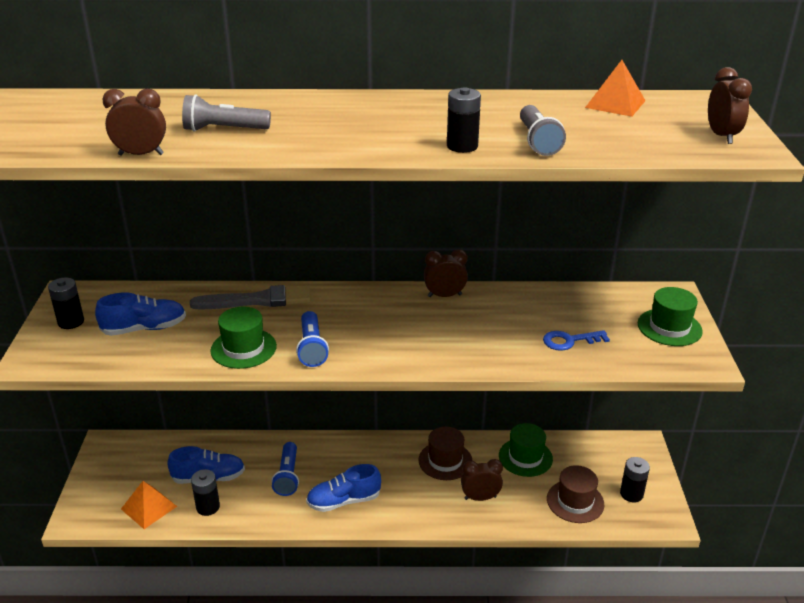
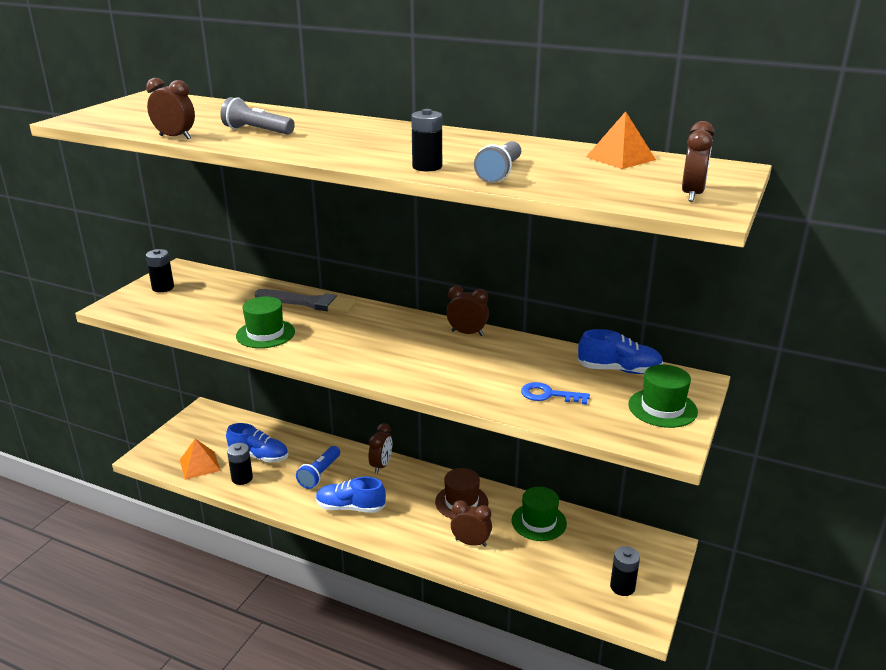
camera: 25 degrees right, 5 degrees down
blue shoe [95,292,186,336] -> blue shoe moved to [578,329,663,374]
blue flashlight [296,311,329,367] -> none
brown hat [547,465,604,523] -> none
none -> brown clock [369,423,392,474]

